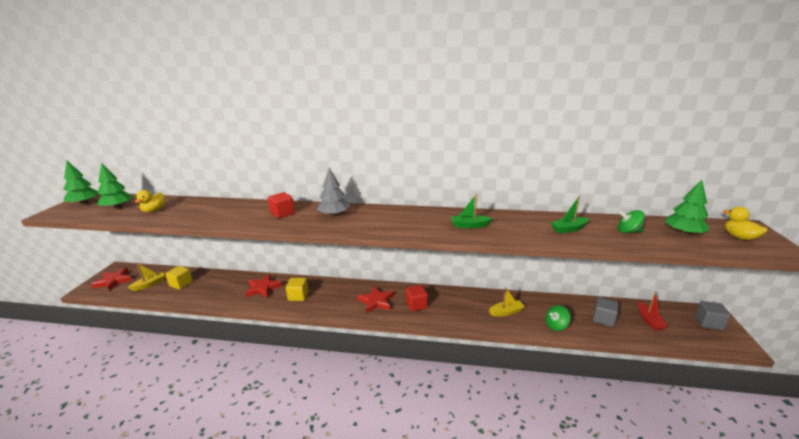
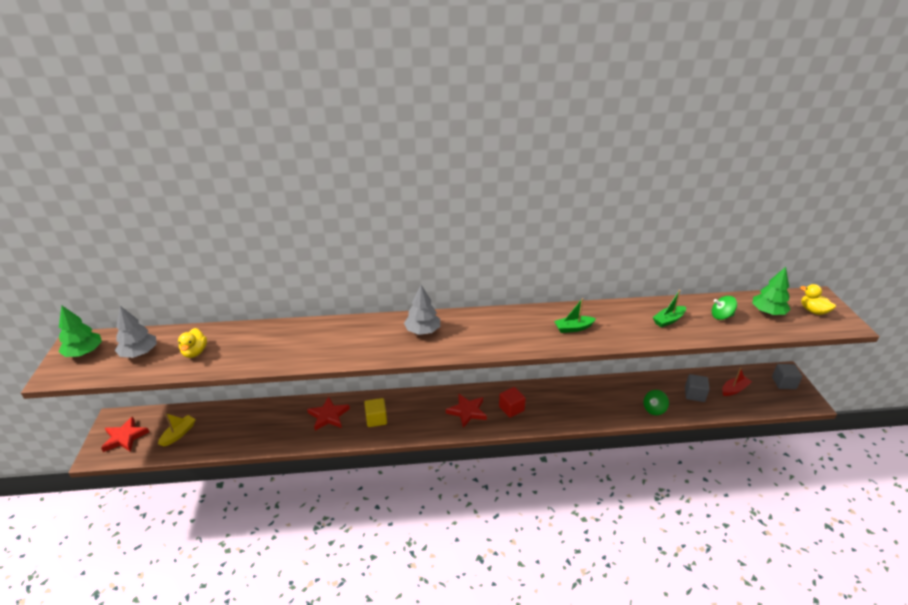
camera: 15 degrees left, 10 degrees up
green tree [97,163,133,209] -> grey tree [115,306,157,358]
yellow cube [165,266,193,290] -> none
red cube [268,192,295,218] -> none
yellow boat [489,287,525,316] -> none
red boat [638,292,668,331] -> red boat turned 105 degrees counterclockwise [722,367,752,396]

